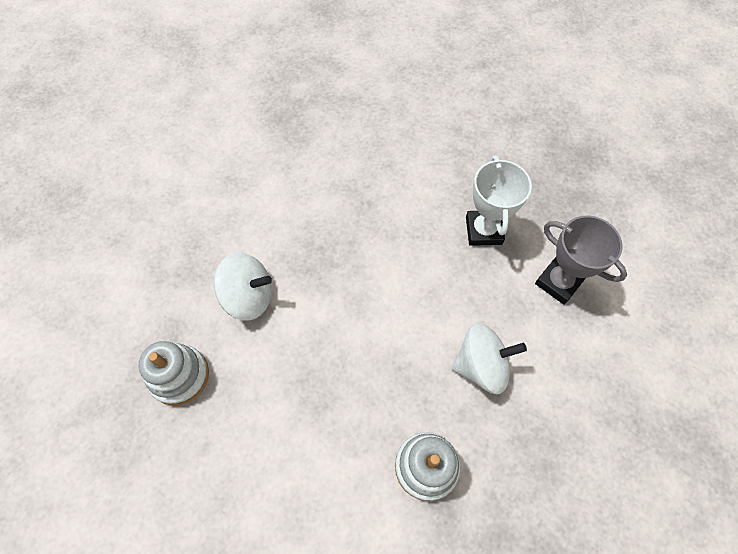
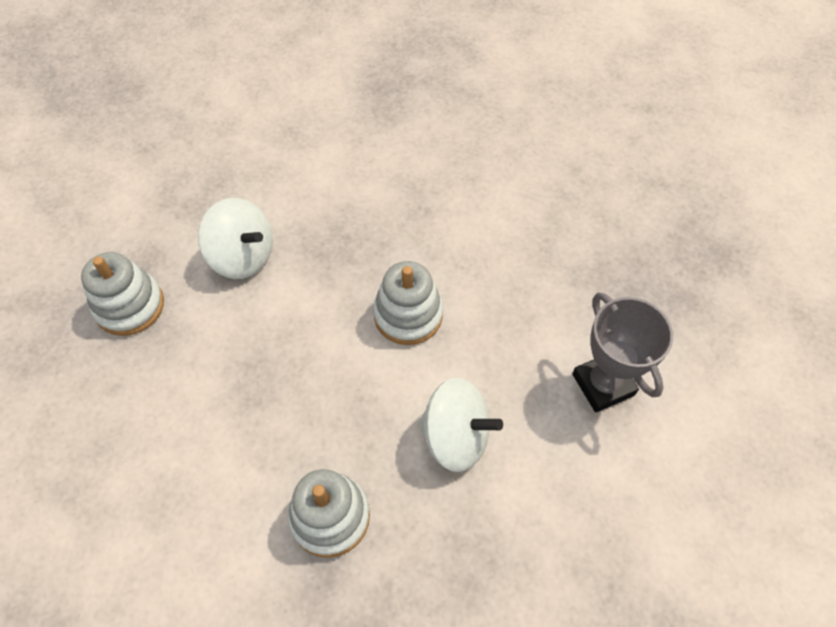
camera: 25 degrees right, 5 degrees down
white trophy [466,156,532,246] -> none
none -> white stacking toy [373,261,443,345]

